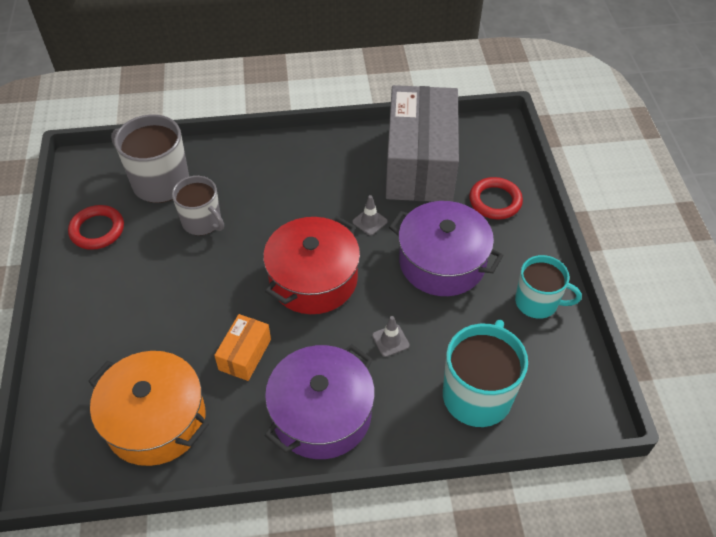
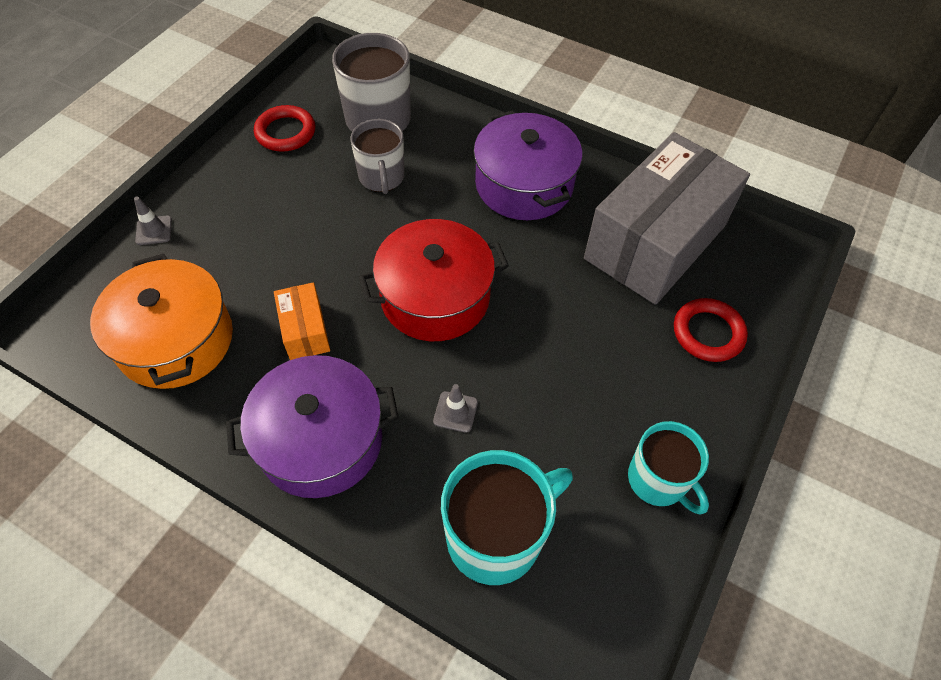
camera: 35 degrees right, 5 degrees up
orange box [214,314,271,381] -> orange box turned 75 degrees counterclockwise [274,283,330,360]
grey traffic cone [353,195,388,236] -> grey traffic cone moved to [134,196,172,245]
purple pot [389,201,504,296] -> purple pot moved to [474,111,582,220]

